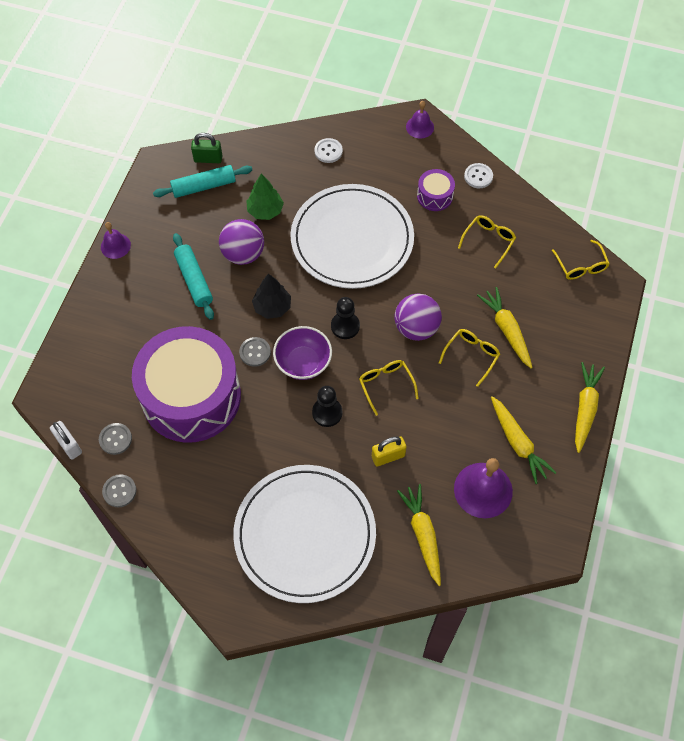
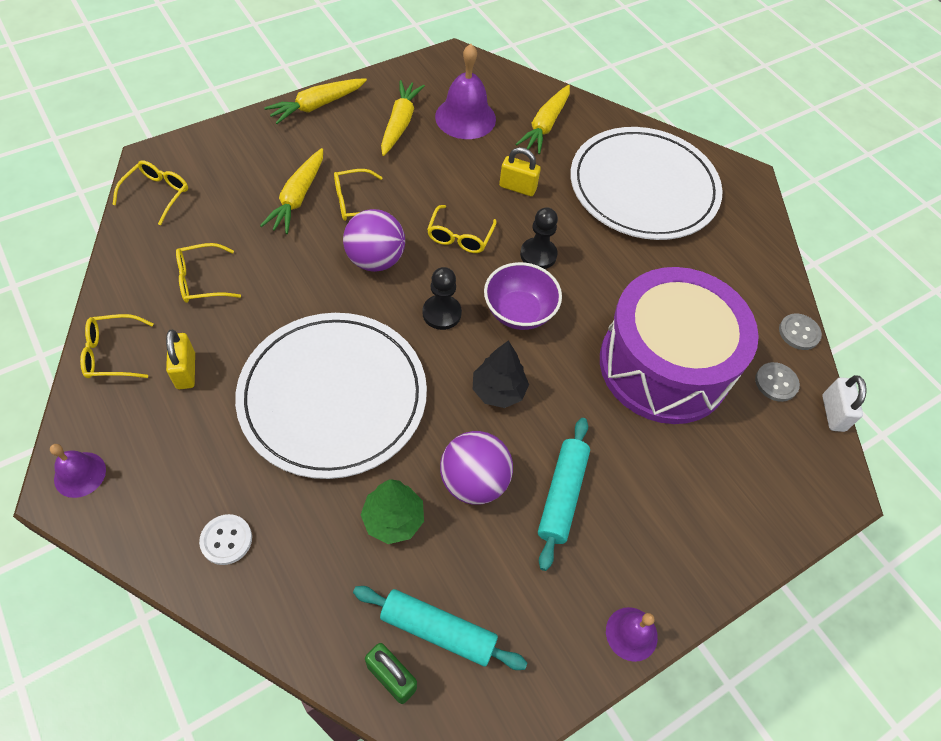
camera: 145 degrees left, 5 degrees down
grey button [239,337,271,367] -> none
purple drum [417,169,455,211] -> yellow padlock [166,330,195,389]
white button [464,163,493,188] -> yellow glasses [80,314,153,378]

